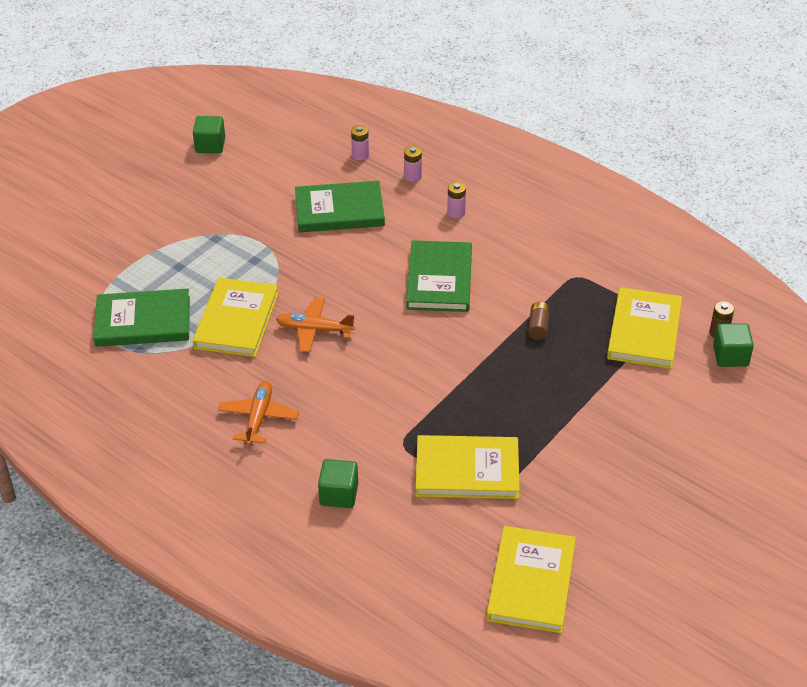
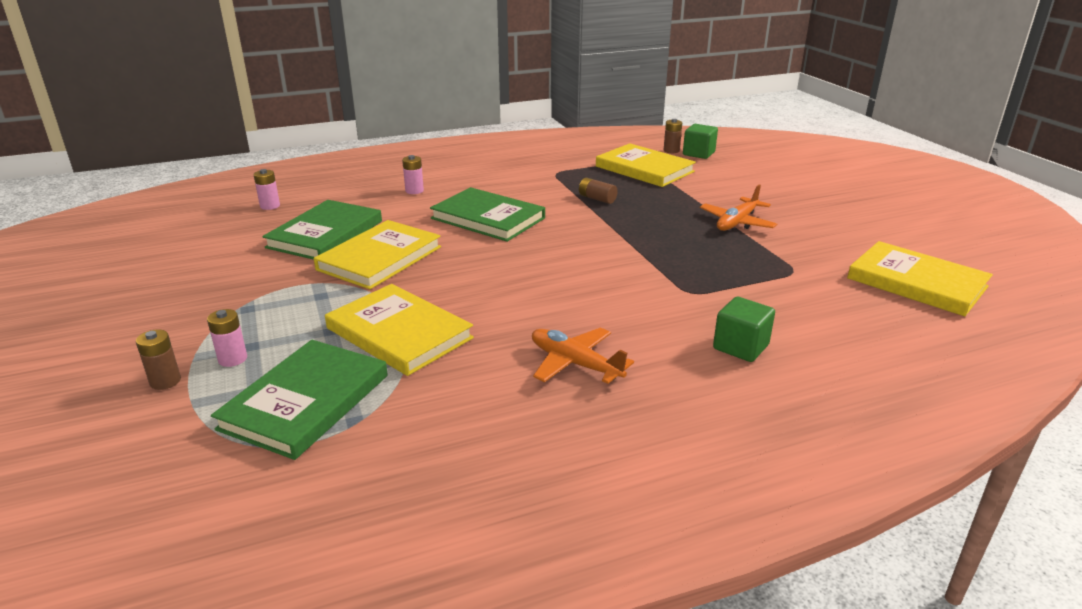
camera: 60 degrees left, 15 degrees down
green cube [193,116,225,153] -> none
orange plane [276,297,355,352] -> orange plane moved to [700,185,777,231]
pink battery [404,146,422,182] -> pink battery moved to [207,309,247,367]
yellow book [416,435,520,499] -> yellow book moved to [314,220,441,289]
none -> brown battery [136,329,181,390]

